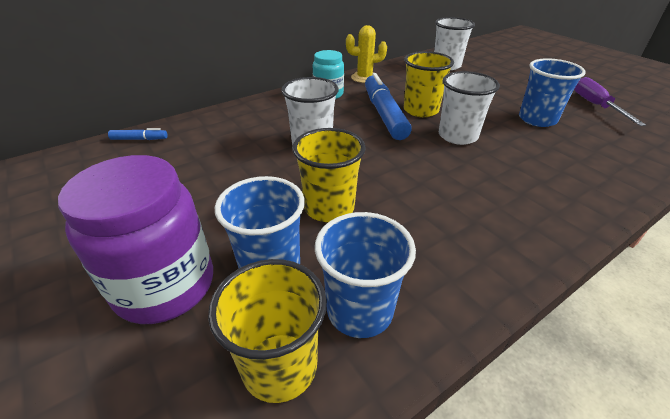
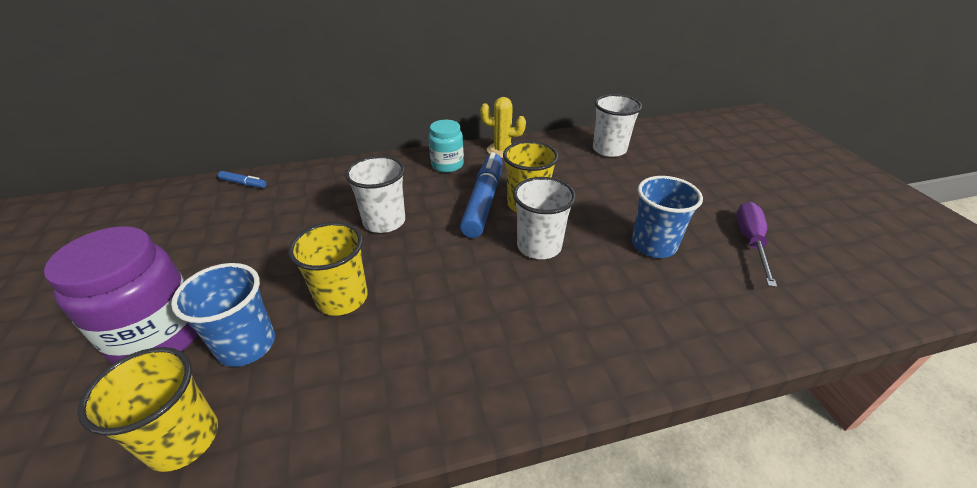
camera: 20 degrees right, 0 degrees up
blue cup [315,212,416,338] -> none

